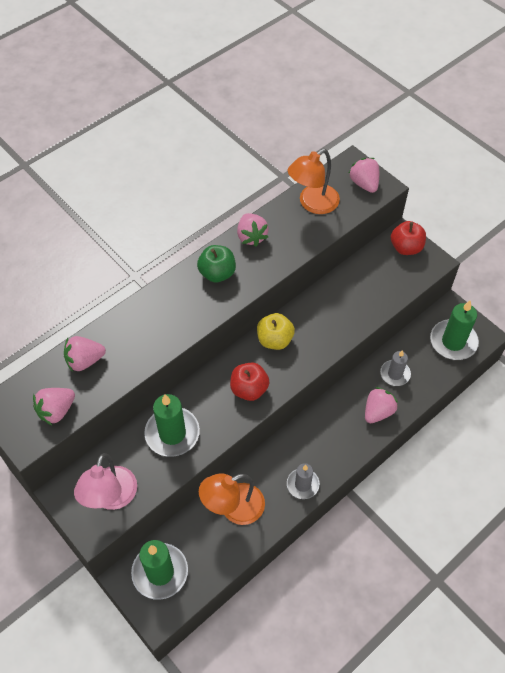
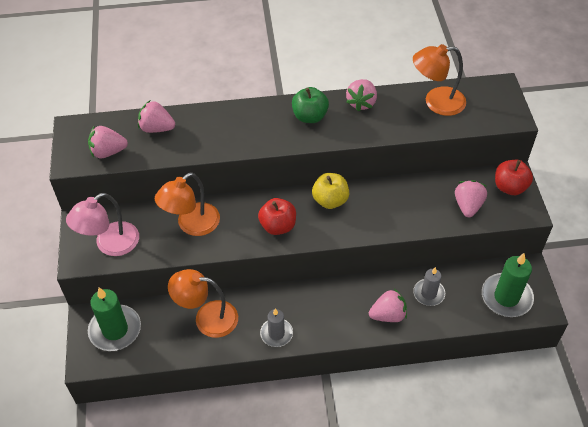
camera: 35 degrees right, 5 degrees down
green candle [144,394,200,457] -> orange lamp [155,172,220,236]
pink strawberry [349,158,379,193] -> pink strawberry moved to [455,180,487,217]

